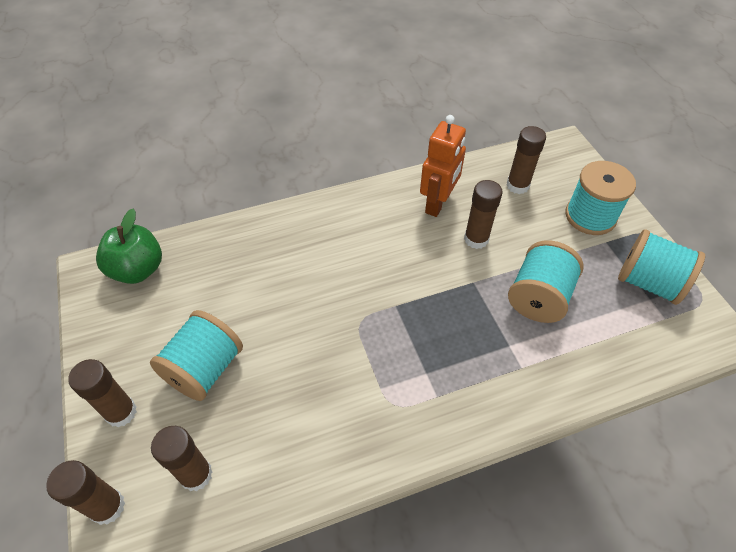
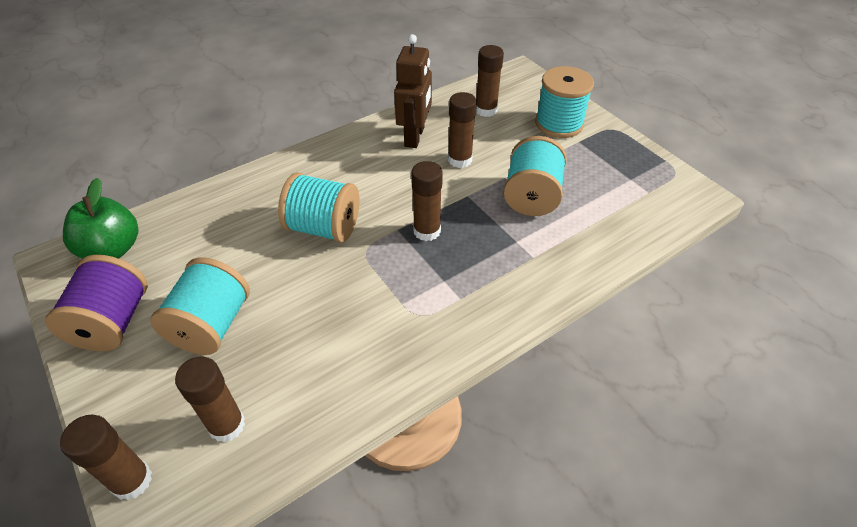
camera: 15 degrees left, 5 degrees down
brown glue stick [68,359,137,427] -> brown glue stick moved to [411,161,443,241]
orange robot [420,115,466,217] -> brown robot [394,34,432,148]
turquoise spool [618,229,705,305] -> turquoise spool moved to [278,172,359,243]
none -> purple spool [45,255,148,351]

